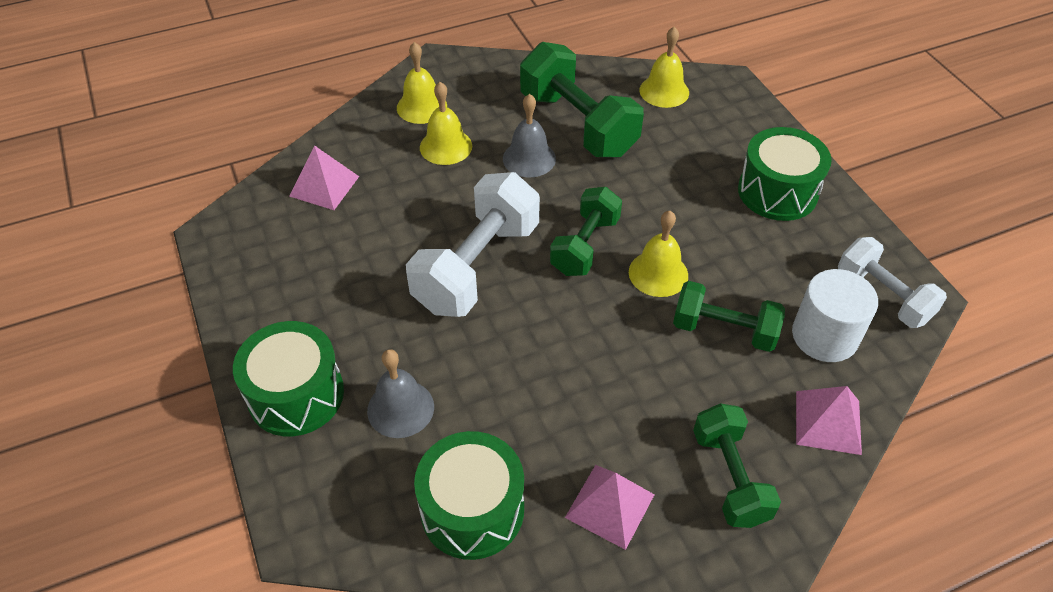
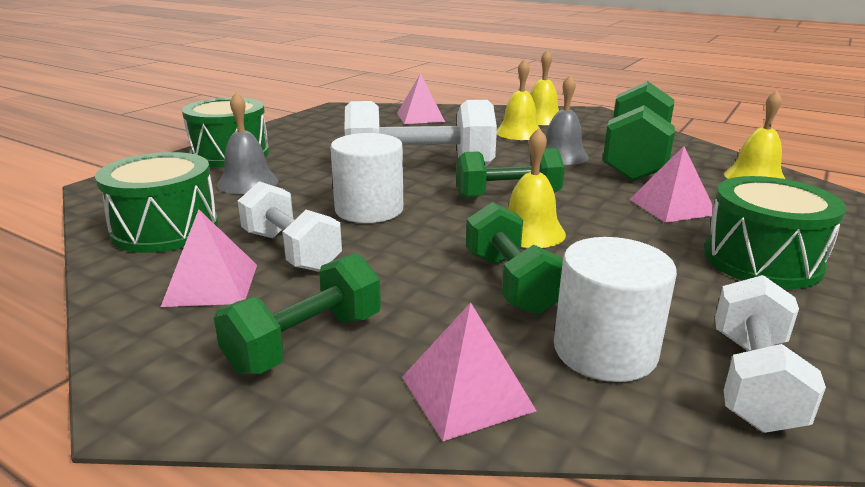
camera: 55 degrees right, 25 degrees down
none -> white dumbbell [238,181,342,272]
none -> white cylinder [330,133,403,223]
none -> pink pyramid [630,146,713,223]

